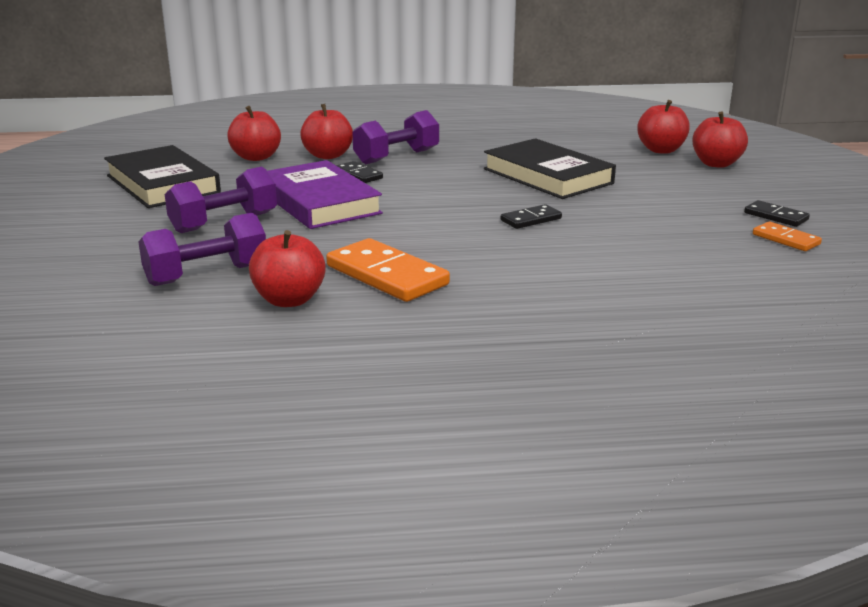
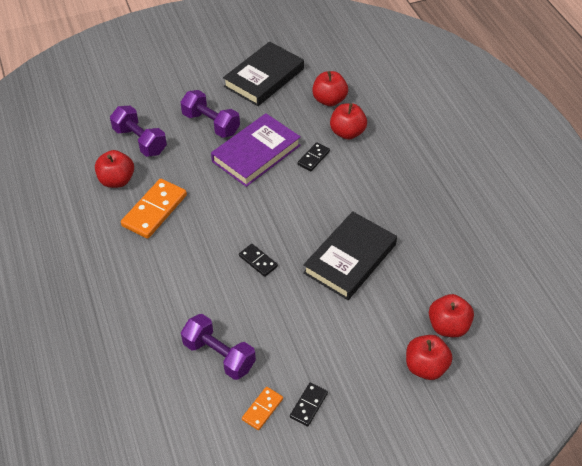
camera: 75 degrees right, 25 degrees up
purple dumbbell [352,110,439,164] -> purple dumbbell moved to [181,314,256,380]

